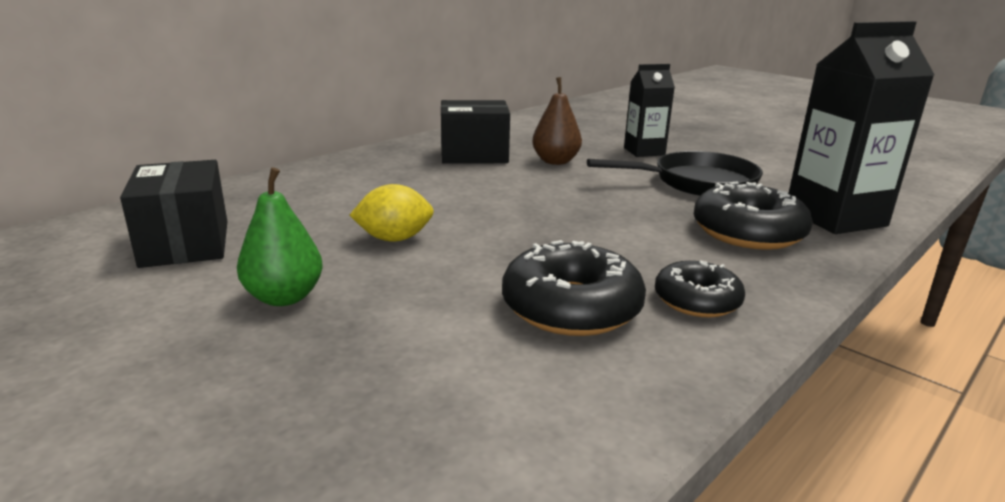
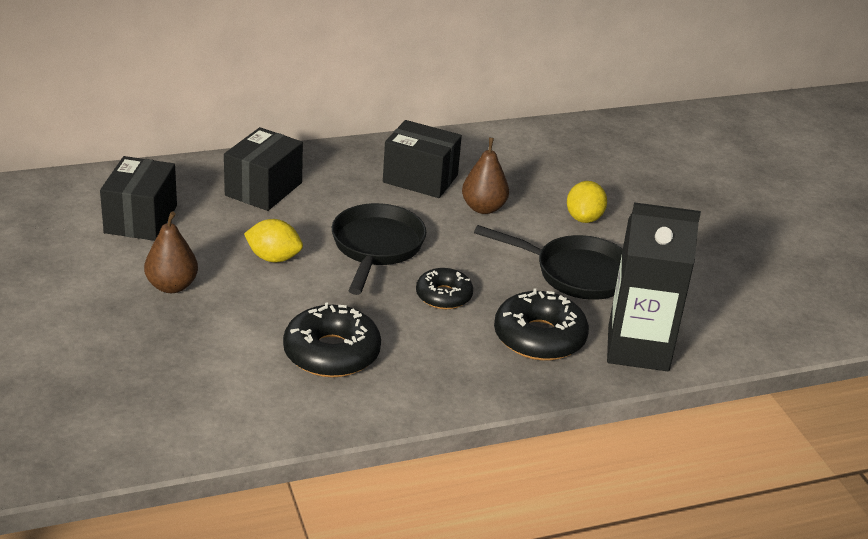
camera: 25 degrees right, 10 degrees up
green pear [237,167,323,306] -> brown pear [144,211,198,293]
black carton [624,64,675,157] -> yellow lemon [567,181,607,223]
black donut [655,261,745,317] -> black donut moved to [416,268,473,309]
none -> black box [224,127,303,211]
none -> black pan [332,203,426,295]

